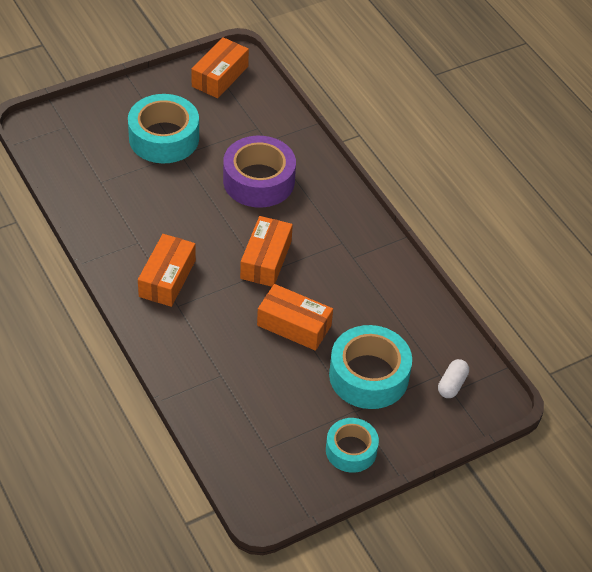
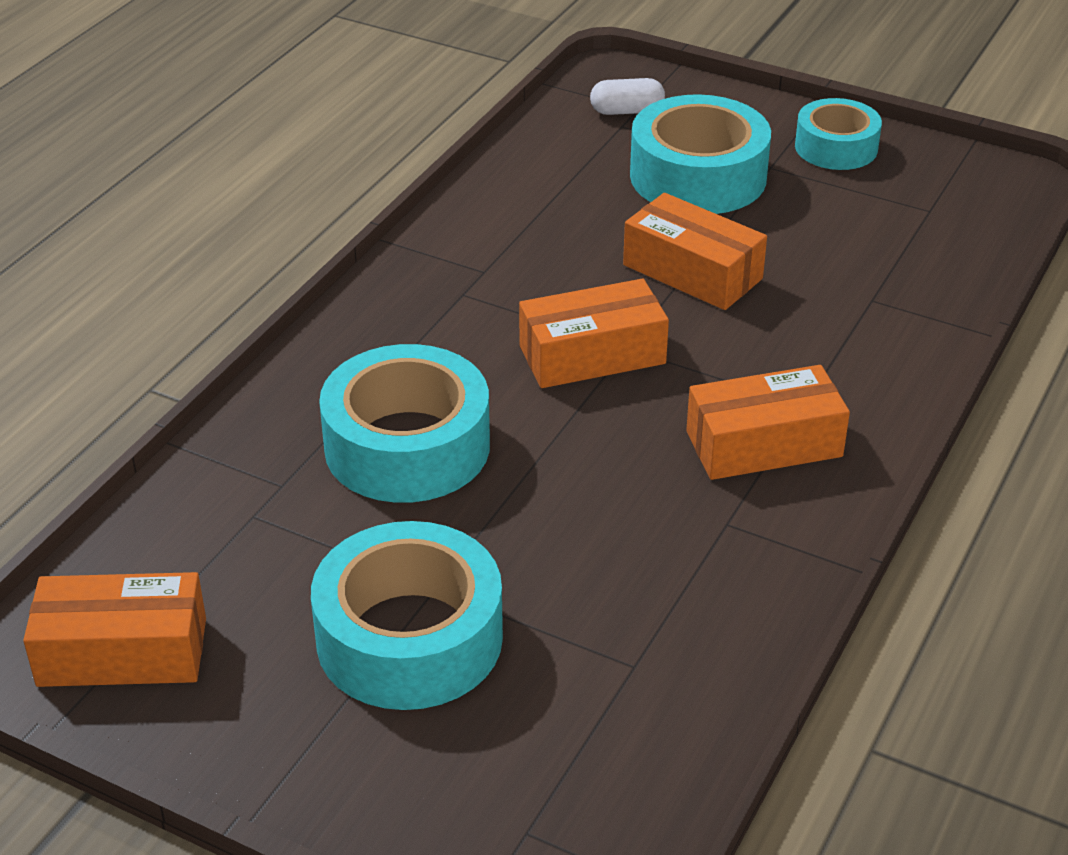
camera: 120 degrees left, 10 degrees down
purple tape [223,136,296,208] -> turquoise tape [319,344,490,503]
orange box [257,284,333,351] -> orange box turned 45 degrees counterclockwise [623,193,767,310]

